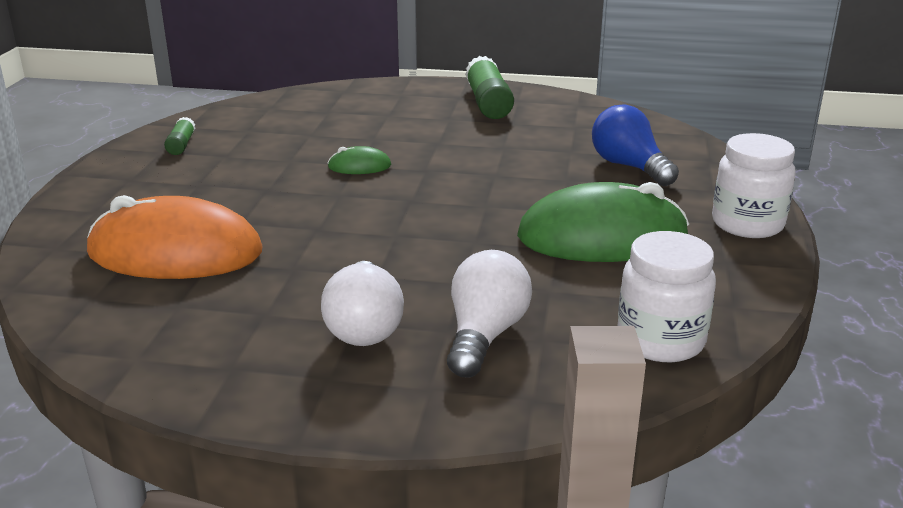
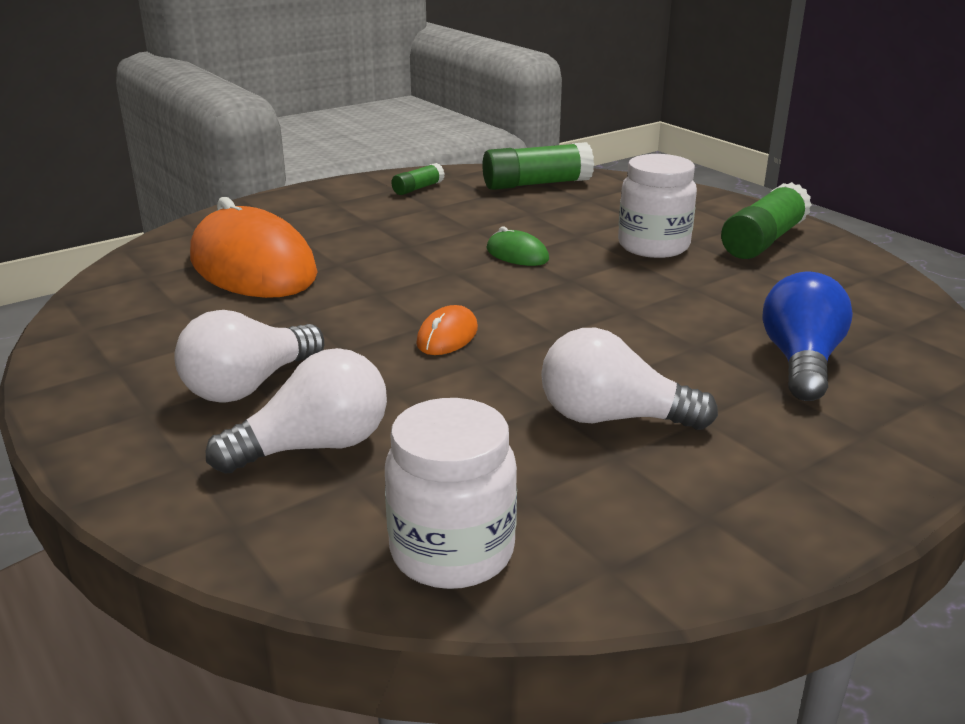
camera: 45 degrees right, 0 degrees up
green mouse [517,182,689,262] -> white light bulb [541,328,718,430]
white jar [712,133,796,238] -> white jar moved to [618,154,697,258]
none -> orange mouse [416,305,478,355]
none -> green glue stick [482,142,594,190]

